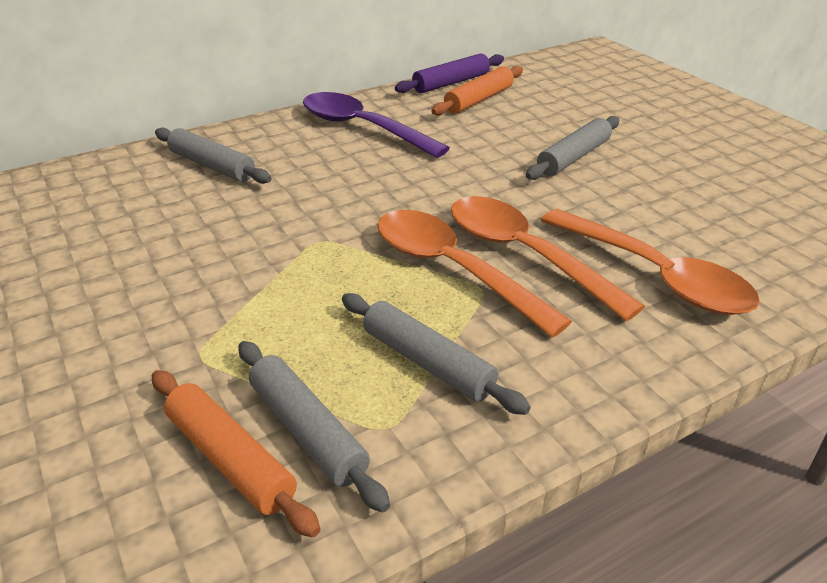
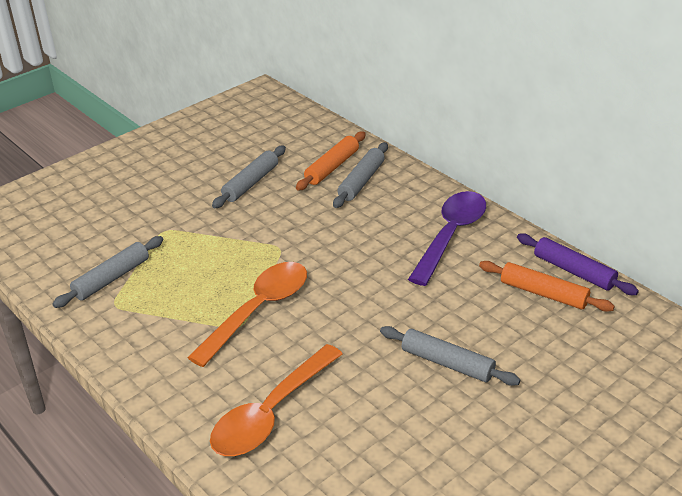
camera: 80 degrees right, 0 degrees up
orange rolling pin [152,370,321,538] -> orange rolling pin moved to [296,131,366,191]
grey rolling pin [342,293,531,415] -> grey rolling pin moved to [212,146,286,208]
orange spoon [451,196,645,321] -> none

